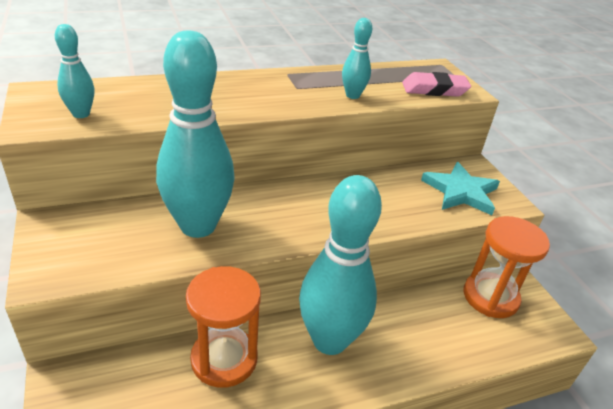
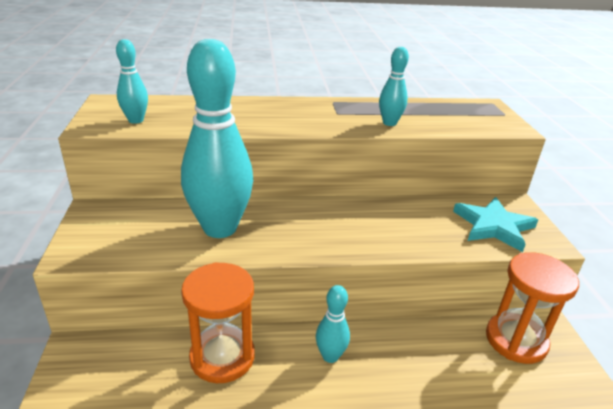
camera: 15 degrees right, 5 degrees down
turquoise bowling pin [299,175,382,355] -> turquoise bowling pin [316,285,350,363], size x0.46
pink eraser [402,72,471,97] -> none

